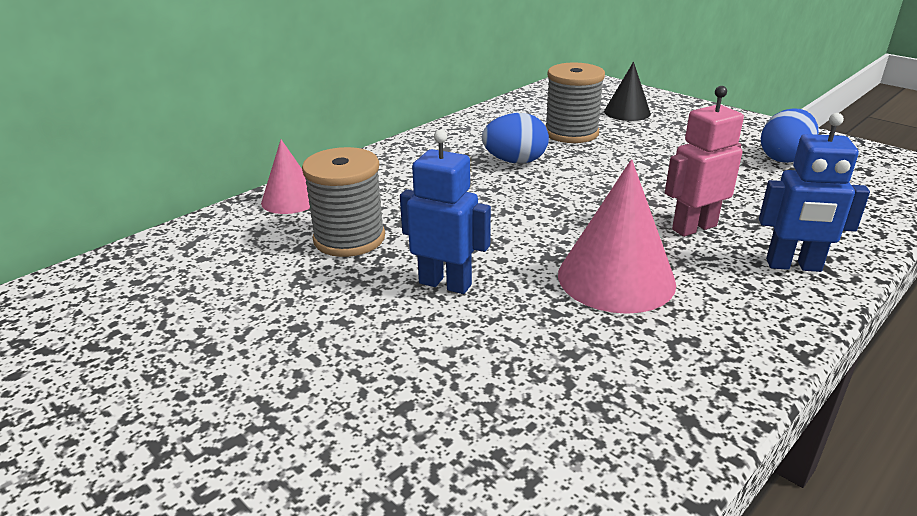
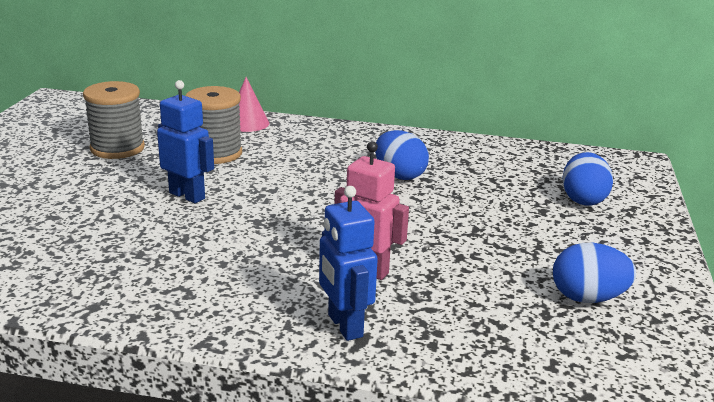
camera: 55 degrees right, 5 degrees down
blue robot [400,130,491,294] -> blue robot turned 45 degrees counterclockwise [157,80,214,203]
grey spool [545,62,605,143] -> grey spool moved to [83,81,145,159]
pink cone [558,160,676,314] -> none
black cone [604,62,651,121] -> blue egg [562,152,613,206]

